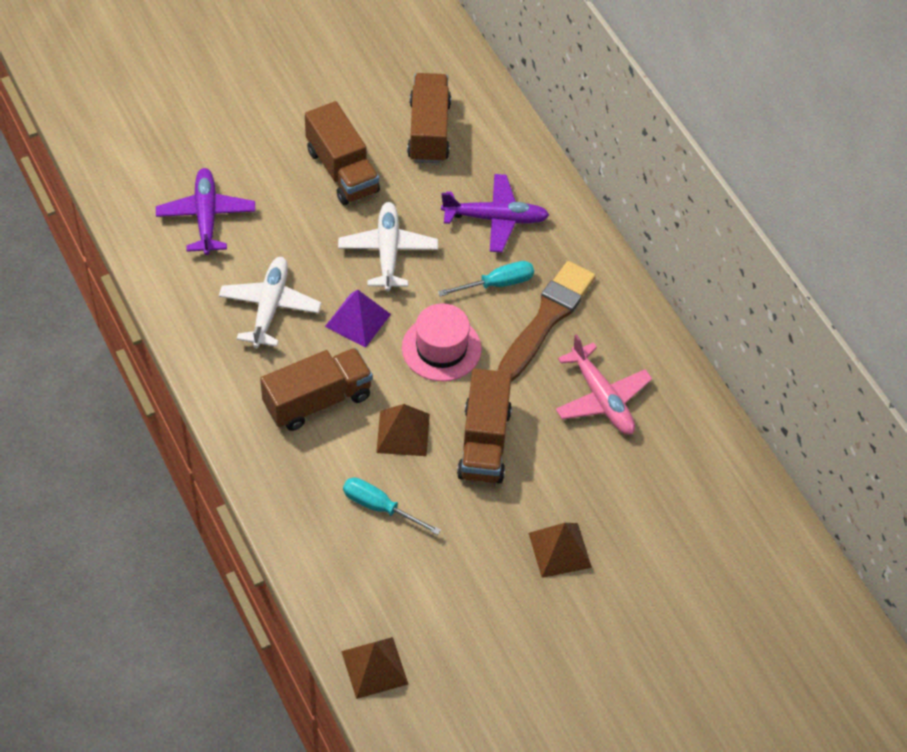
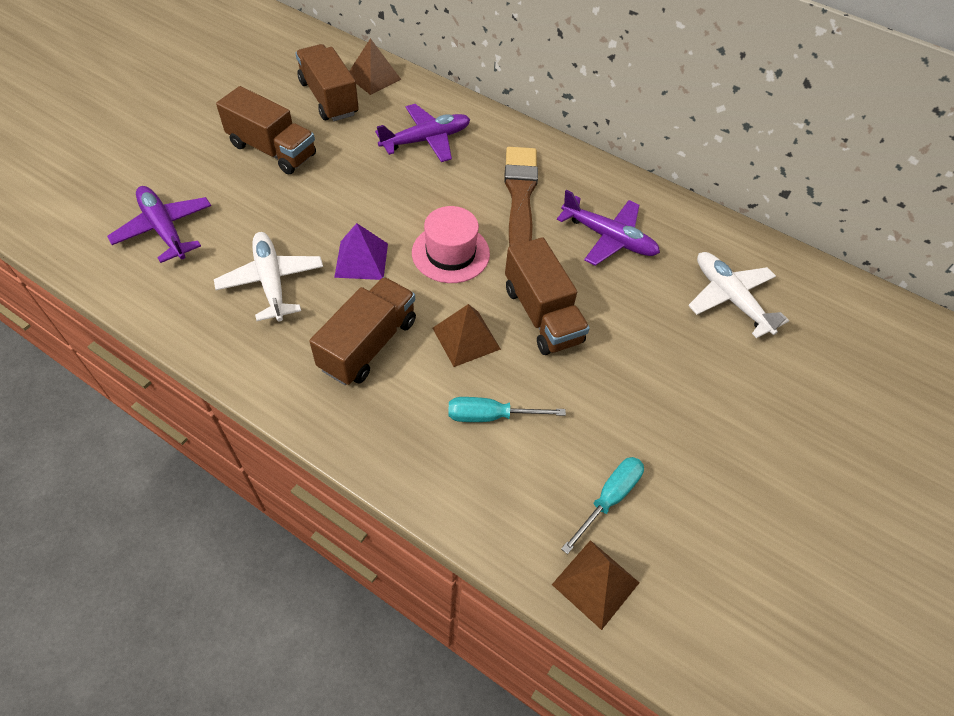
camera: 30 degrees left, 0 degrees up
white plane [338,202,438,291] -> white plane moved to [688,252,789,338]
turquoise screwdriver [438,261,534,296] -> turquoise screwdriver moved to [561,457,644,554]
brown pyramid [529,523,592,578] -> brown pyramid moved to [349,38,401,95]
pink plane [556,334,652,435] -> purple plane [557,190,660,266]

